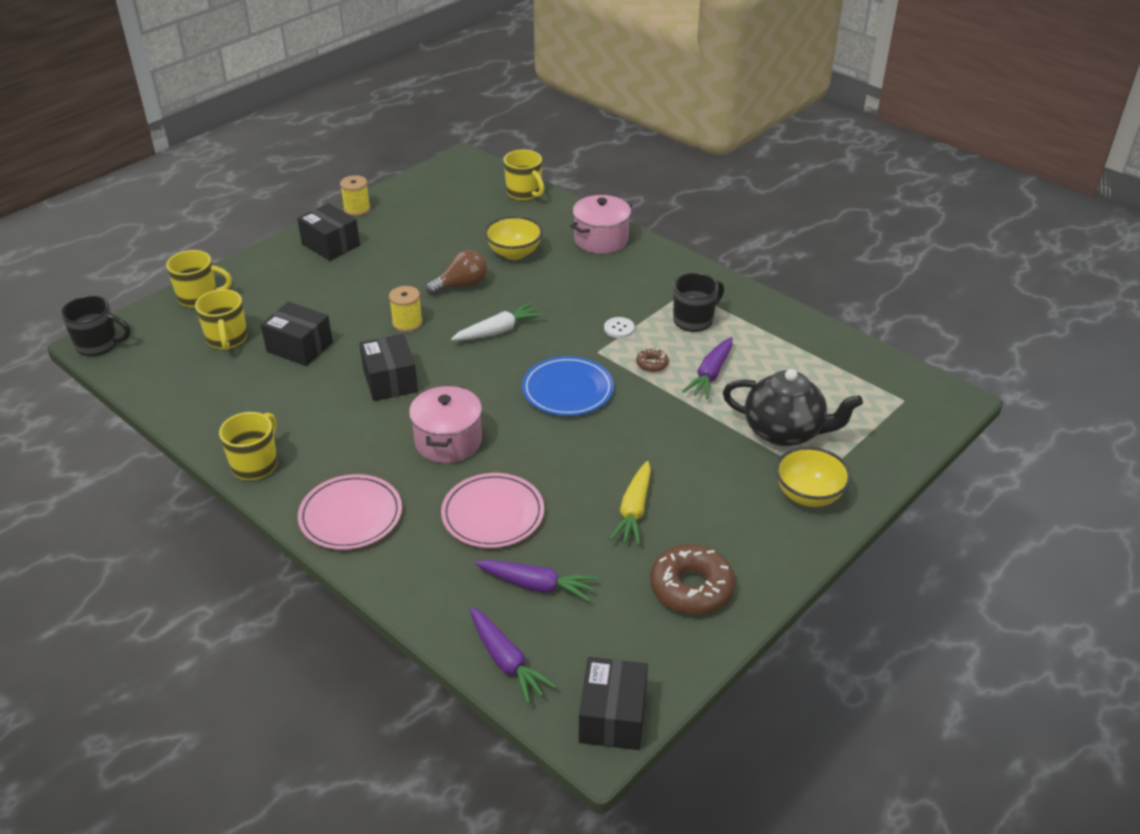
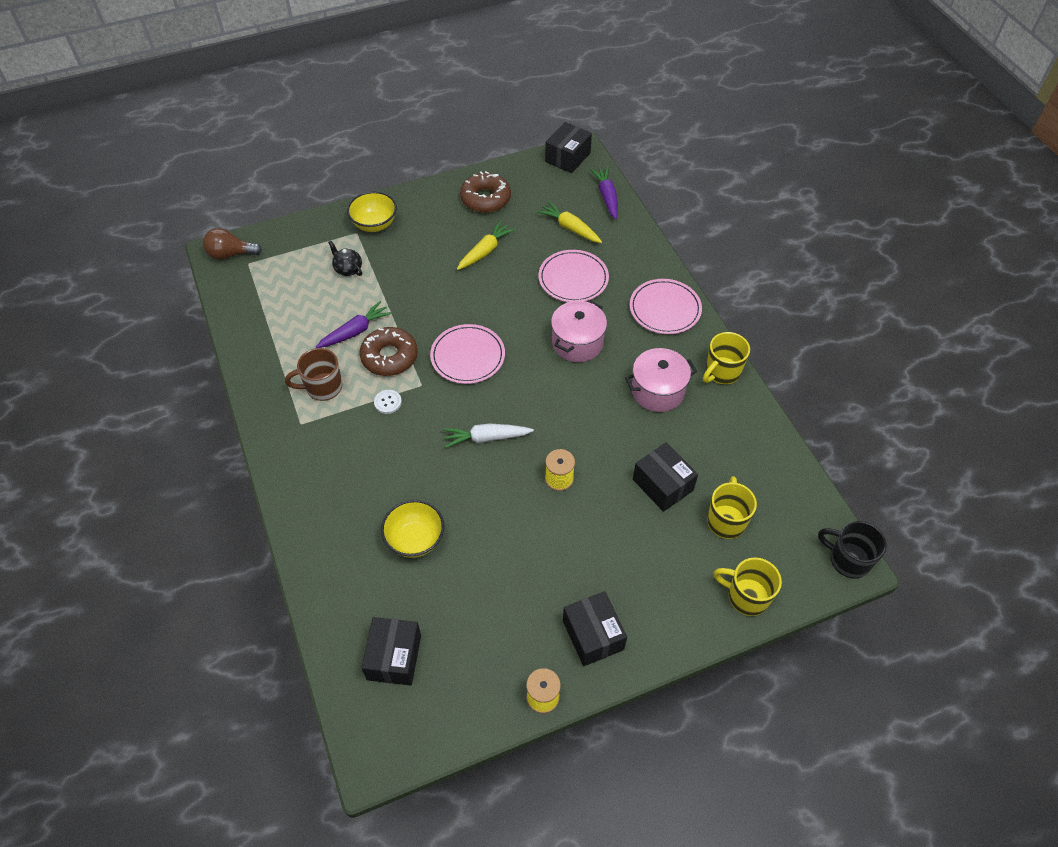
camera: 155 degrees left, 15 degrees up
black box [359,334,418,401] -> black box moved to [361,617,421,685]
brown light bulb [426,250,487,295] -> brown light bulb moved to [203,228,262,260]
purple carrot [475,560,597,601] -> yellow carrot [537,201,602,243]
yellow mug [504,150,544,200] -> none
blue plate [522,356,614,416] -> pink plate [430,324,505,384]
pink pot [570,195,633,254] -> pink pot moved to [625,348,697,412]
brown donut [636,348,669,372] -> brown donut [360,327,418,376], size x2.12
black mug [673,273,724,332] -> brown mug [285,348,342,401]
black teapot [723,369,863,446] -> black teapot [328,240,362,276], size x0.50

